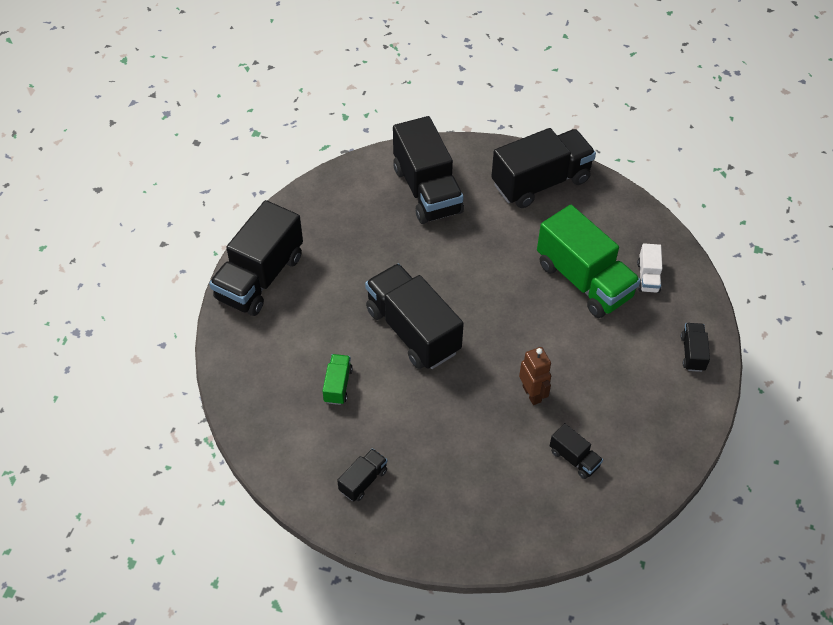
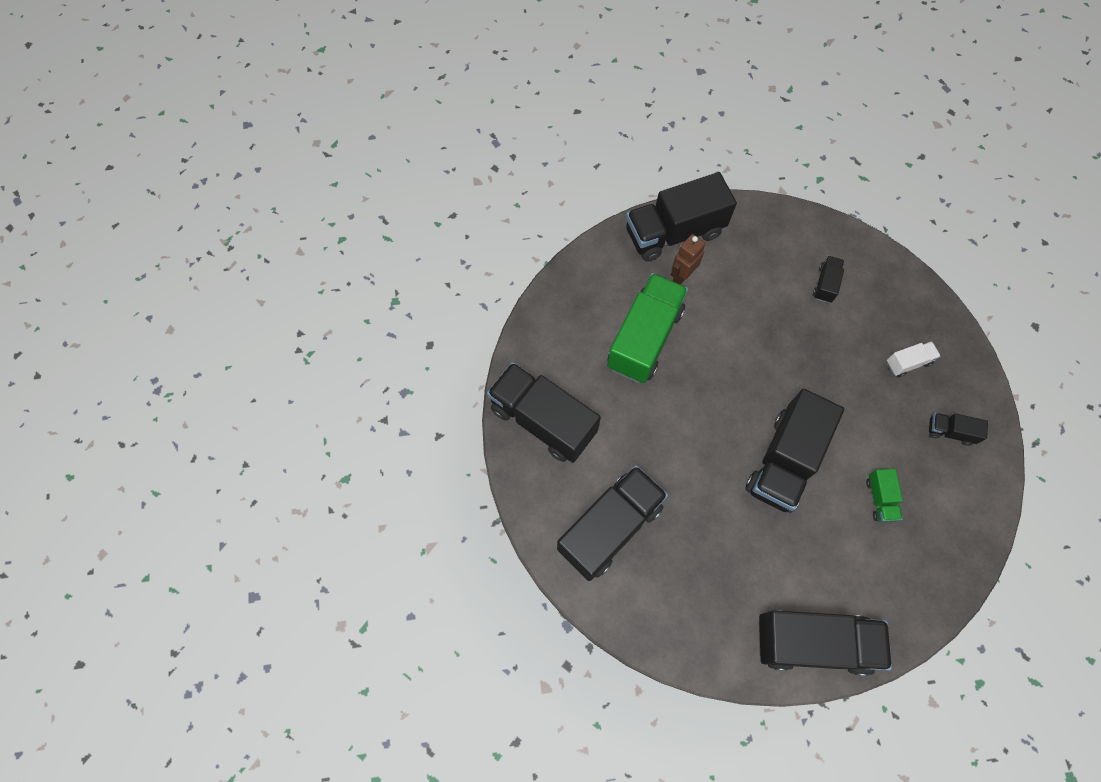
camera: 115 degrees left, 15 degrees up
green truck [323,354,353,405] -> green truck turned 75 degrees counterclockwise [866,469,903,522]
brown robot [519,347,551,405] -> brown robot moved to [671,234,705,284]
white truck [637,243,662,293] -> white truck moved to [887,341,941,377]
black truck [681,323,710,372] -> black truck [626,172,737,262], size x2.23

